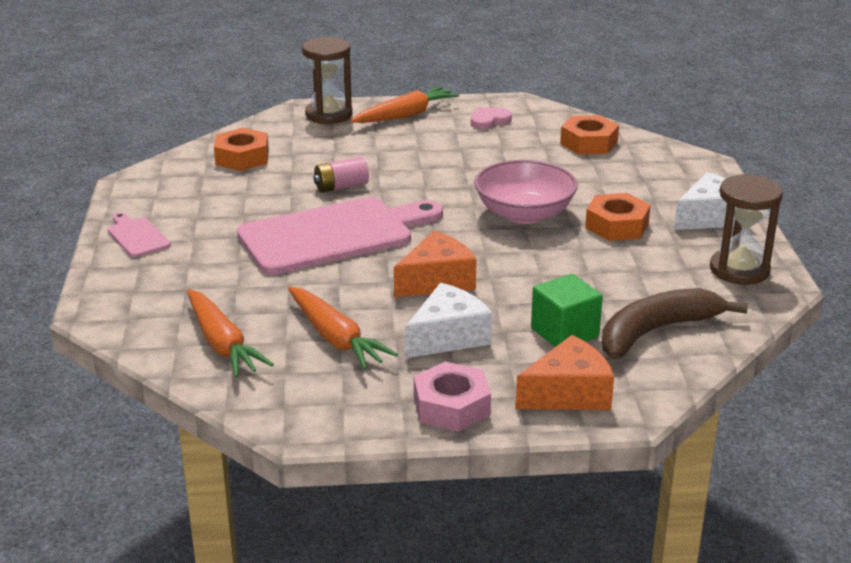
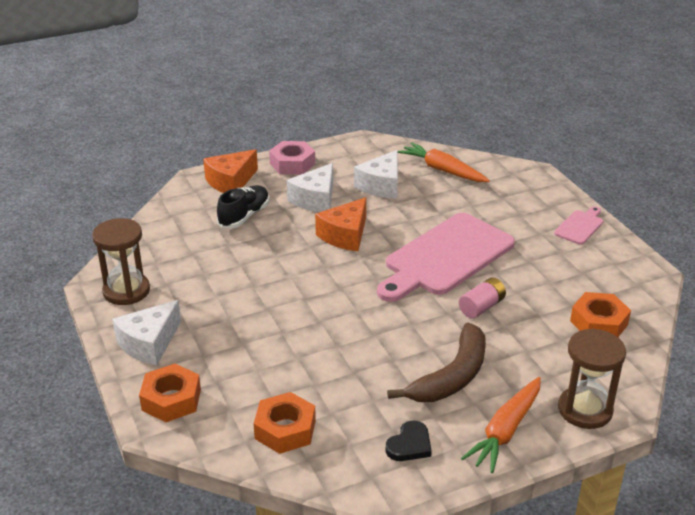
camera: 160 degrees right, 5 degrees up
pink cutting board [108,212,171,257] -> pink cutting board turned 90 degrees counterclockwise [554,206,603,245]
orange carrot [288,287,398,370] -> white cheese [354,150,398,199]
pink heart [471,107,512,129] -> black heart [386,421,432,461]
pink bowl [474,160,578,224] -> none
green cube [531,274,603,347] -> black shoe [217,185,270,228]
orange nut [585,193,651,241] -> orange nut moved to [139,364,201,422]
brown banana [602,288,748,359] -> brown banana moved to [387,323,486,402]

